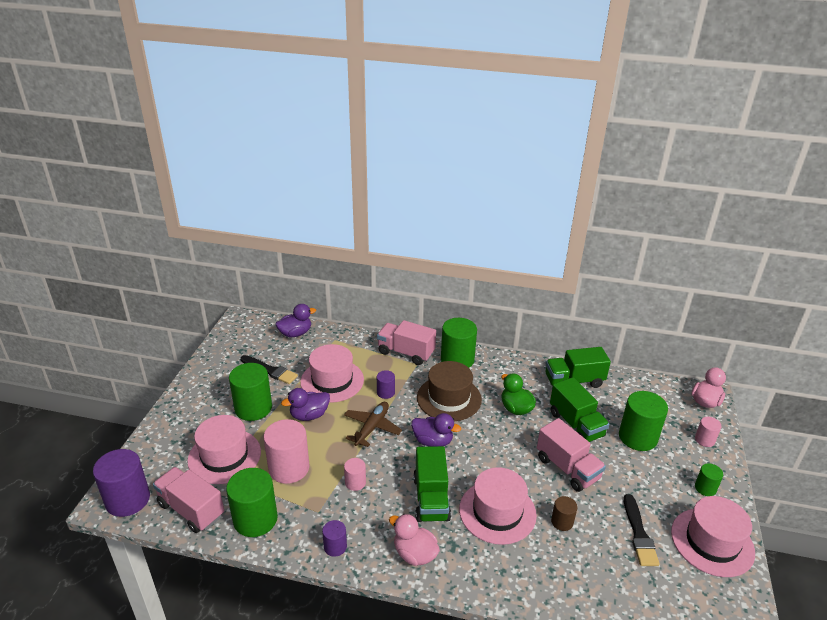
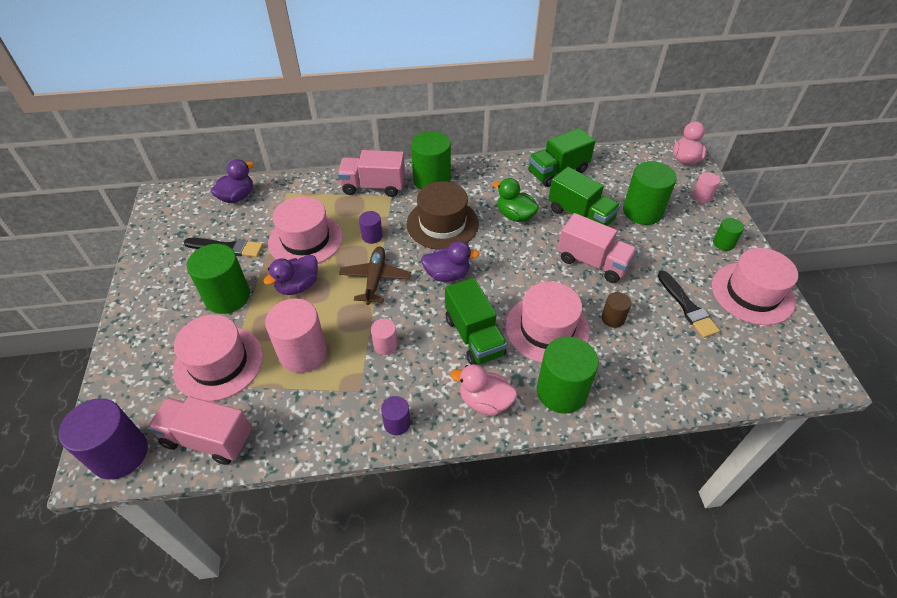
camera: 20 degrees left, 15 degrees up
green cylinder [226,468,278,537] -> green cylinder moved to [537,337,599,414]

